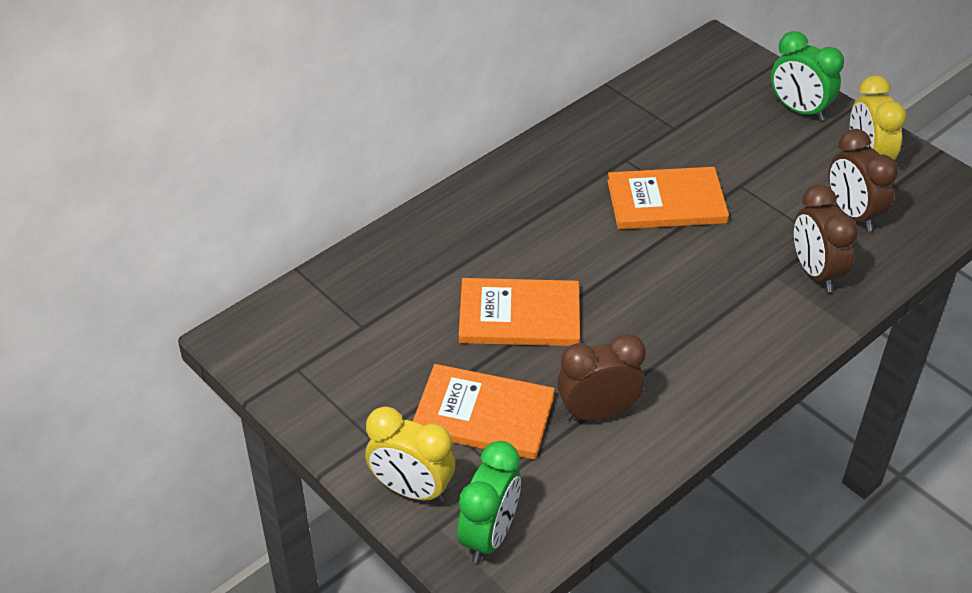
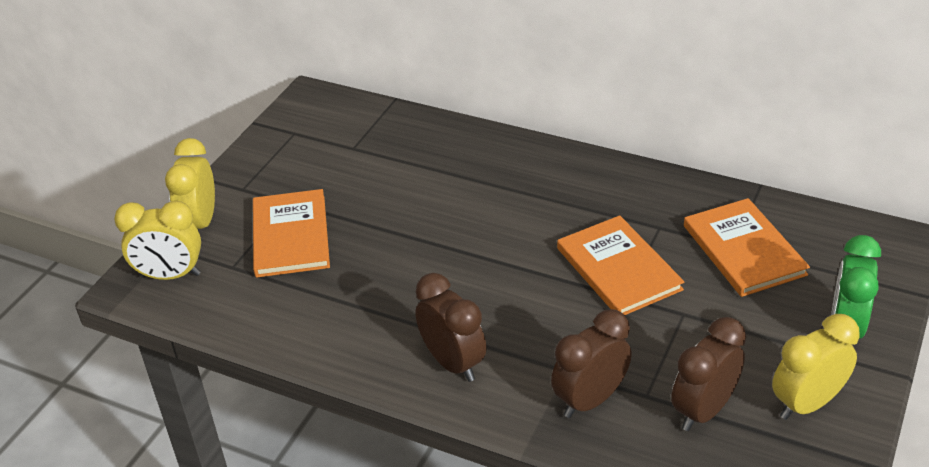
camera: 70 degrees right, 5 degrees down
green clock [457,441,521,563] -> yellow clock [114,201,201,280]
orange book [459,278,580,346] -> orange book moved to [684,198,810,297]
brown clock [557,334,646,421] -> brown clock moved to [415,273,486,382]

